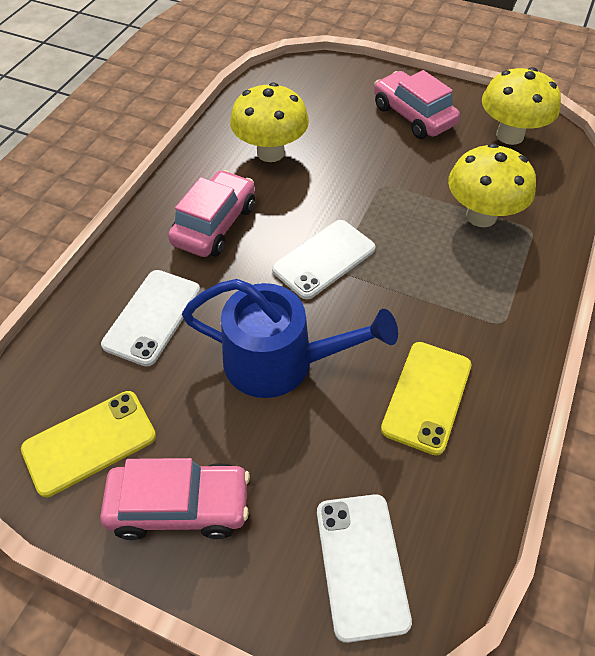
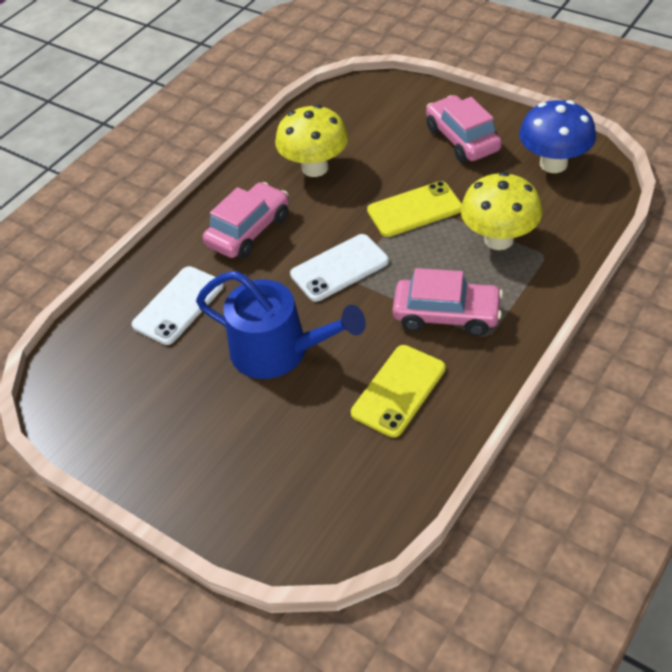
camera: 15 degrees right, 5 degrees down
yellow phone [21,391,156,497] -> yellow phone moved to [367,181,462,237]
pink car [100,458,250,540] -> pink car moved to [393,268,503,336]
white phone [317,494,412,643] -> none
yellow mushroom [482,67,561,145] -> blue mushroom [519,100,596,173]

